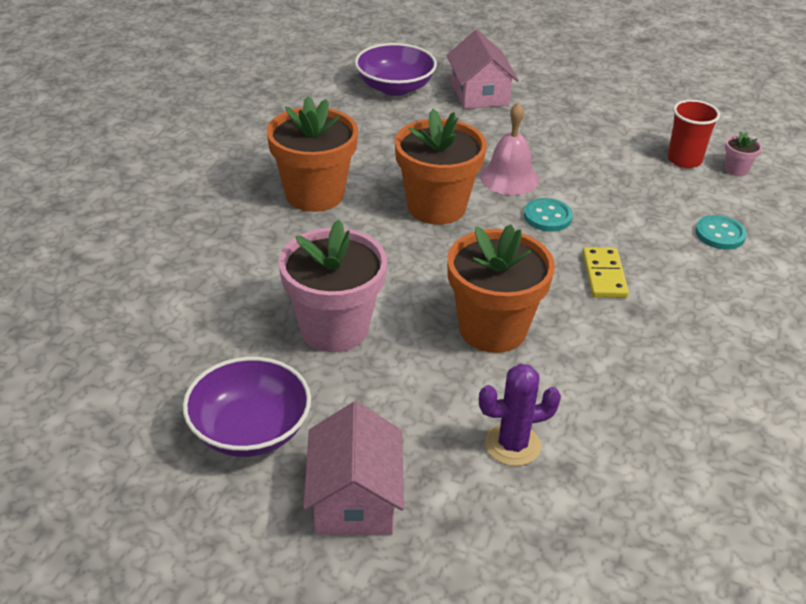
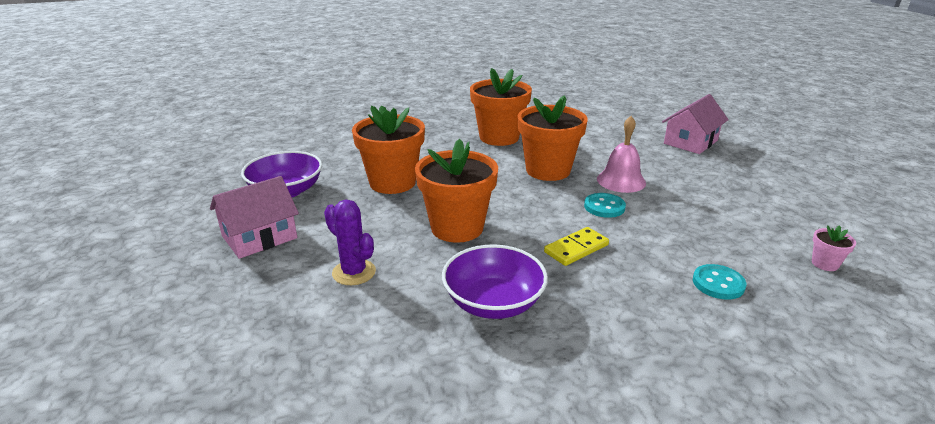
camera: 55 degrees right, 10 degrees down
pink flower pot [279,219,387,352] -> orange flower pot [352,105,425,194]
purple bowl [355,43,437,96] -> purple bowl moved to [442,244,548,319]
red cup [668,100,720,168] -> none

